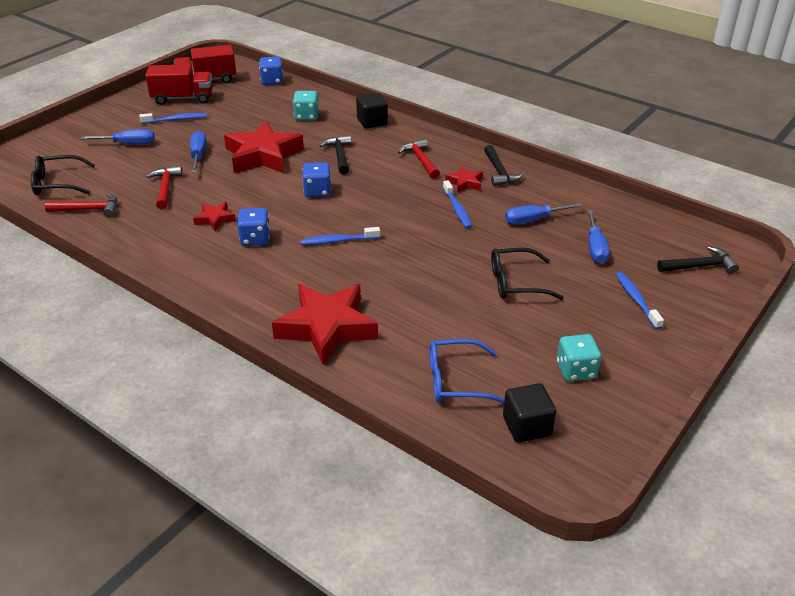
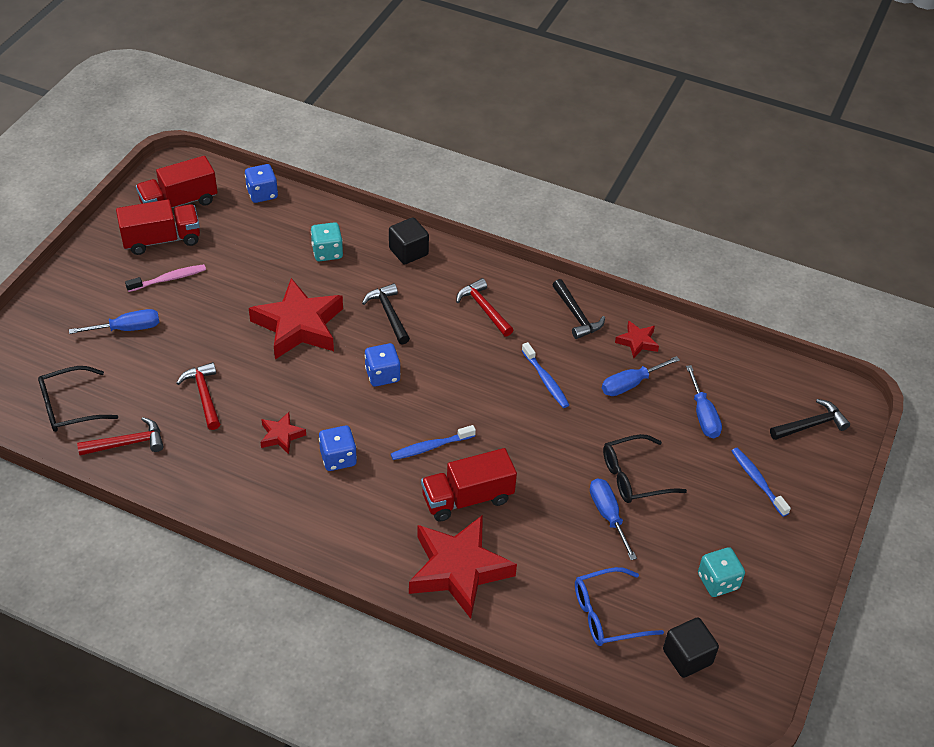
camera: 15 degrees left, 10 degrees up
blue toothbrush [139,113,207,124] -> pink toothbrush [125,264,206,292]
blue screwdriver [190,131,206,173] -> blue screwdriver moved to [590,478,637,560]
red star [445,166,483,193] -> red star moved to [615,320,659,358]
none -> red truck [421,448,517,522]

